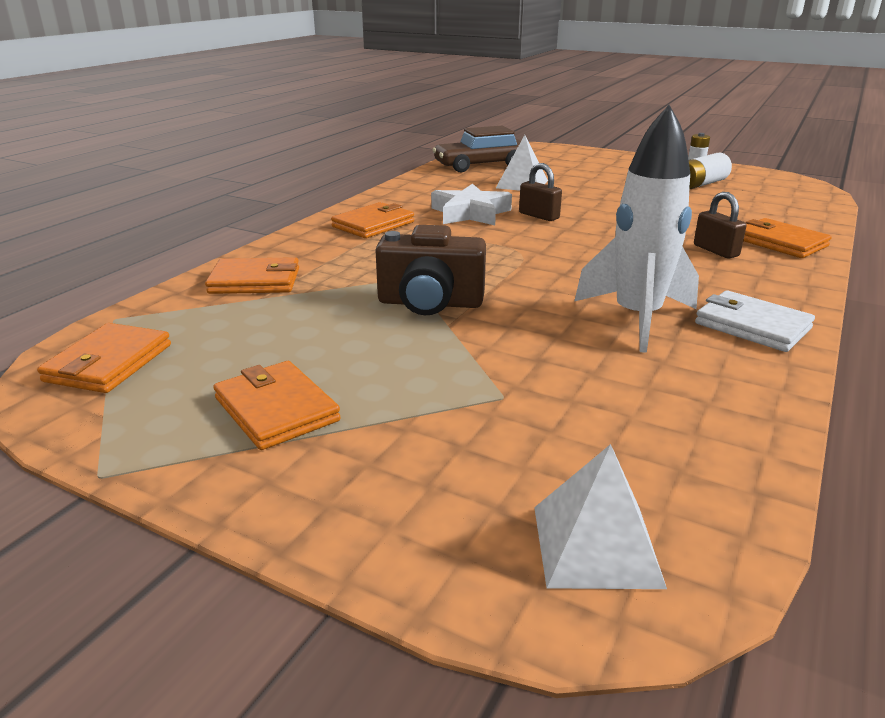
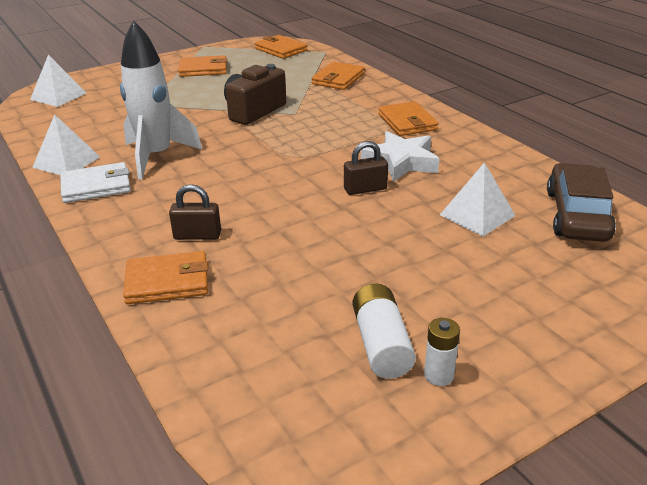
camera: 120 degrees right, 5 degrees up
none -> white pyramid [32,114,100,175]

